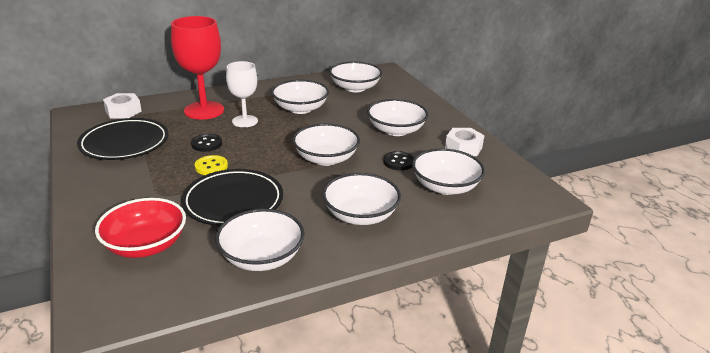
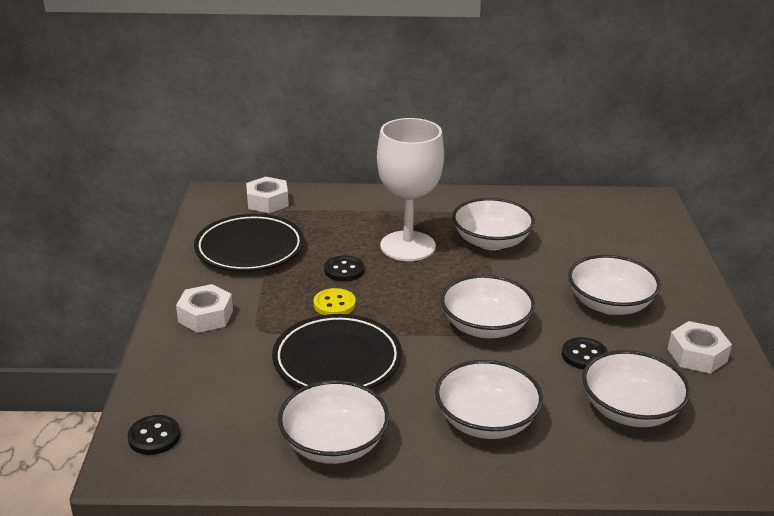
camera: 25 degrees right, 0 degrees up
red bowl [95,198,186,258] -> none
red goblet [171,16,224,120] -> none
white goblet [226,61,258,127] -> white goblet [377,118,444,261], size x1.58
white bowl [329,61,382,92] -> none
none -> black button [127,415,180,455]
none -> white nut [176,284,233,333]

